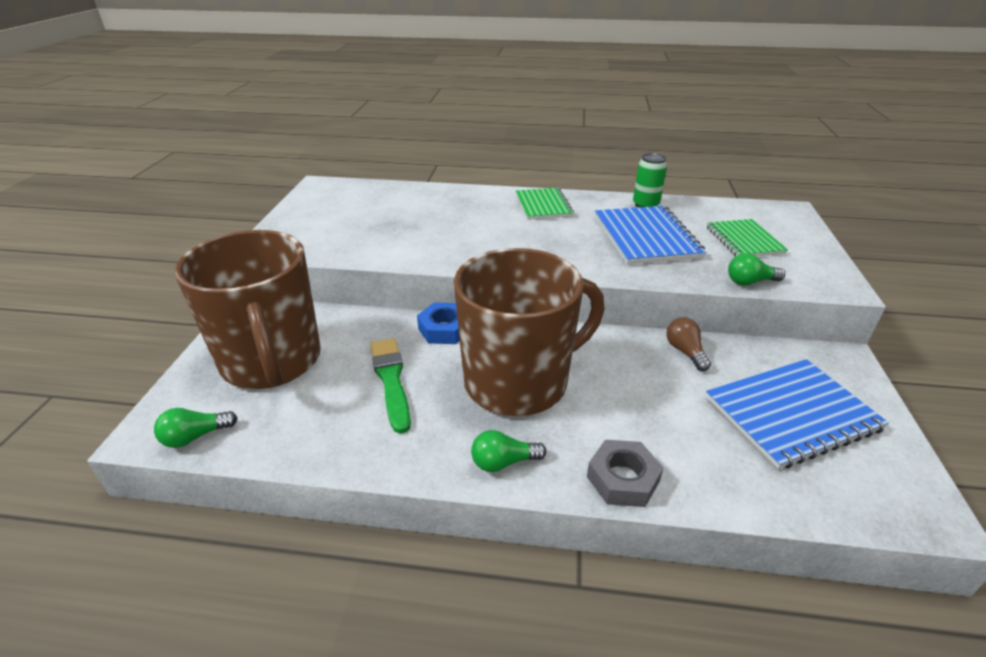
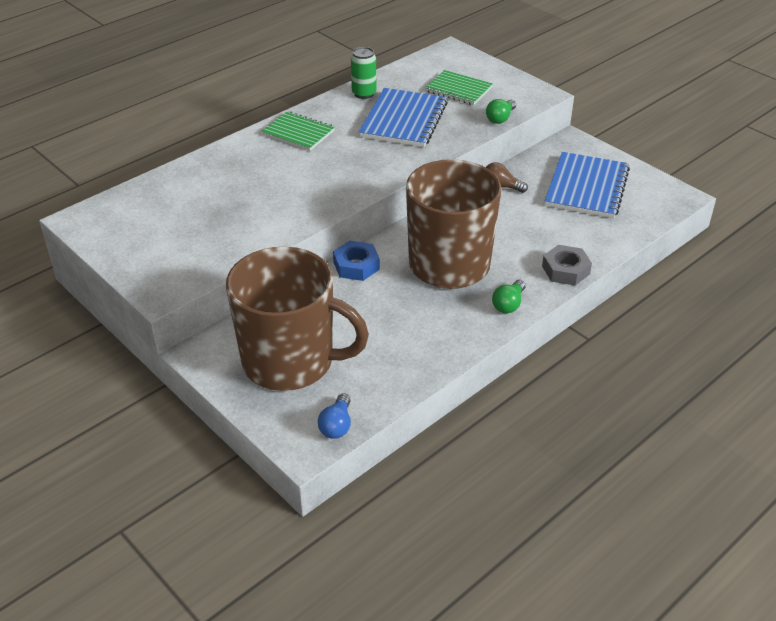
camera: 50 degrees left, 5 degrees up
green light bulb [154,408,238,448] -> blue light bulb [318,393,351,439]
green brush [370,338,411,434] -> none
blue notebook [595,206,706,265] -> blue notebook turned 75 degrees clockwise [359,88,448,147]

